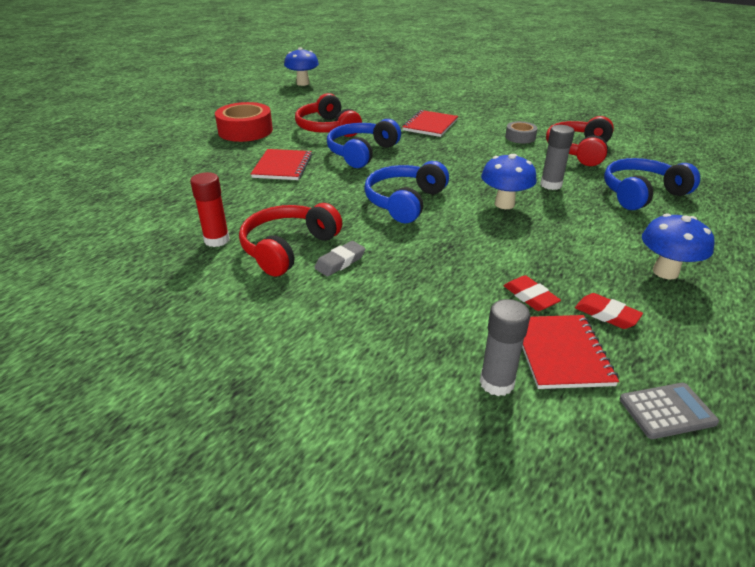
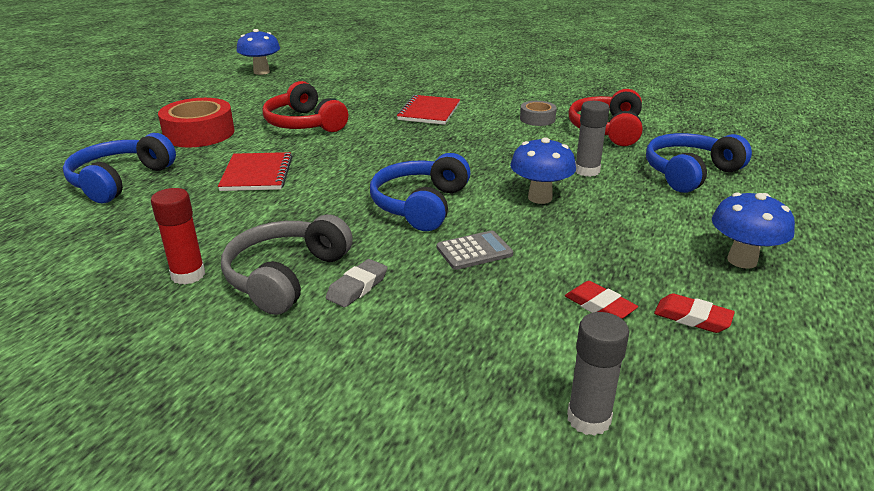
camera: 10 degrees left, 5 degrees down
red headphones [239,203,342,276] -> grey headphones [221,214,353,315]
blue headphones [327,119,401,168] -> blue headphones moved to [63,133,176,203]
red notebook [522,315,619,389] -> none
grey calculator [620,383,719,439] -> grey calculator moved to [437,231,513,270]

